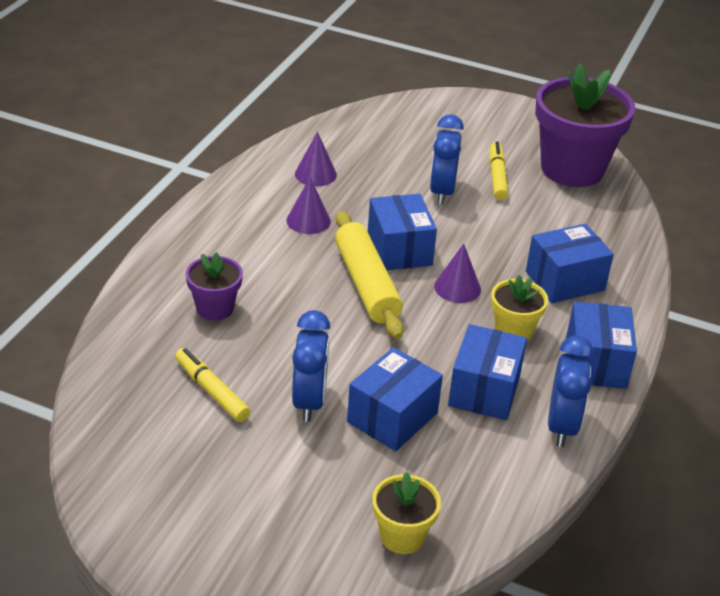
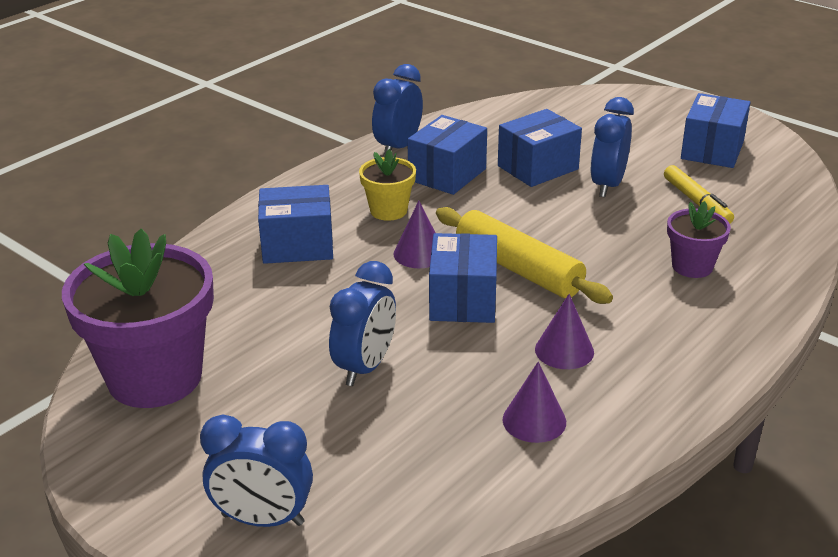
camera: 160 degrees left, 5 degrees down
yellow rolling pin [335,211,404,339] -> yellow rolling pin turned 45 degrees counterclockwise [436,207,613,304]
yellow flower pot [372,472,441,554] -> none
yellow marker [490,142,508,200] -> none
blue box [566,301,637,389] -> blue box moved to [681,93,751,168]
none -> blue clock [200,414,313,527]

